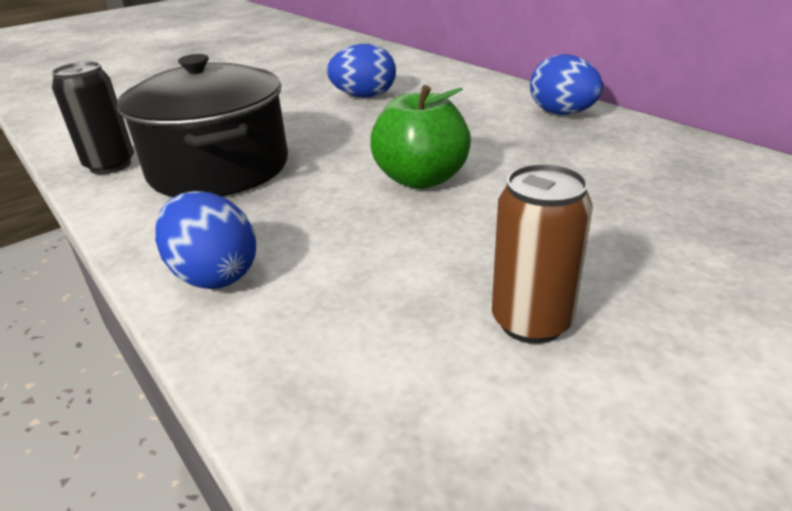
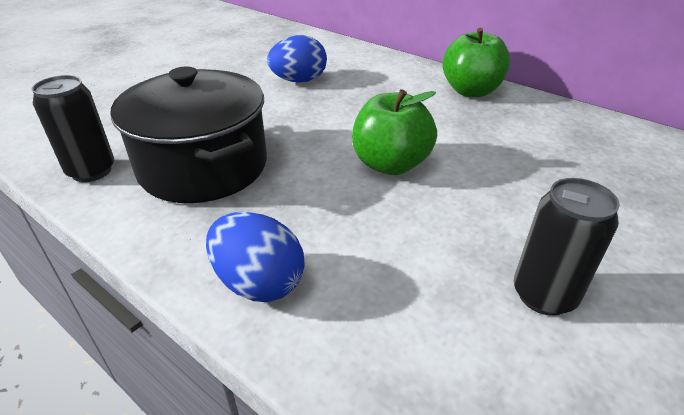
camera: 15 degrees left, 5 degrees up
brown can [492,164,593,344] -> black can [514,178,620,316]
blue egg [530,54,603,115] -> green apple [442,28,510,97]

